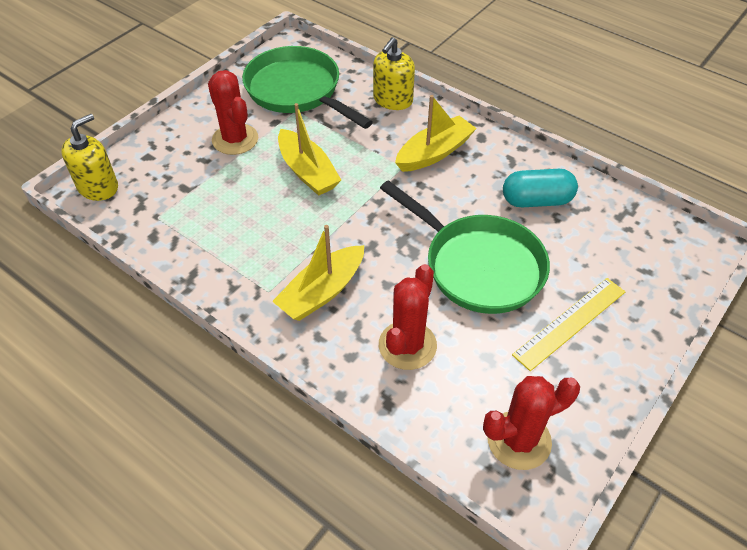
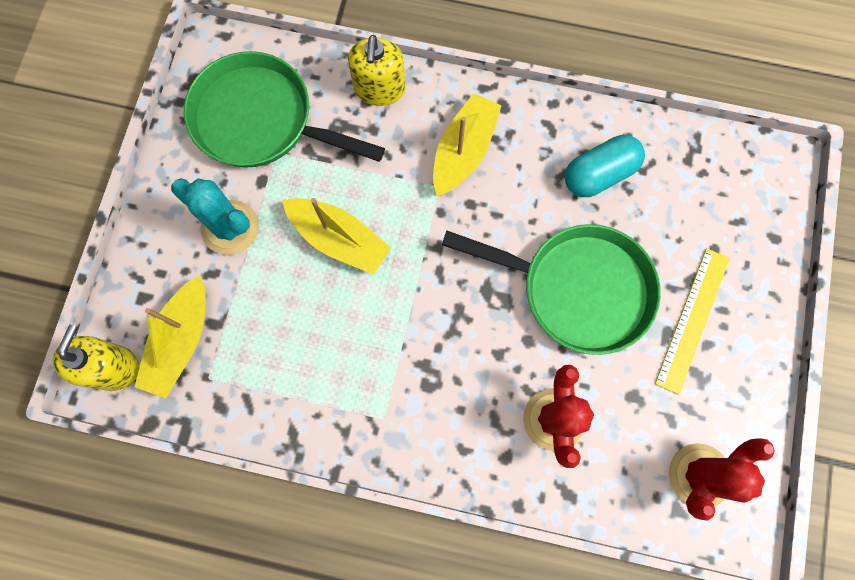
camera: 25 degrees left, 25 degrees up
red cactus [208,70,258,155] -> turquoise cactus [171,178,259,255]
yellow boat [272,225,364,321] -> yellow boat moved to [135,276,206,398]

